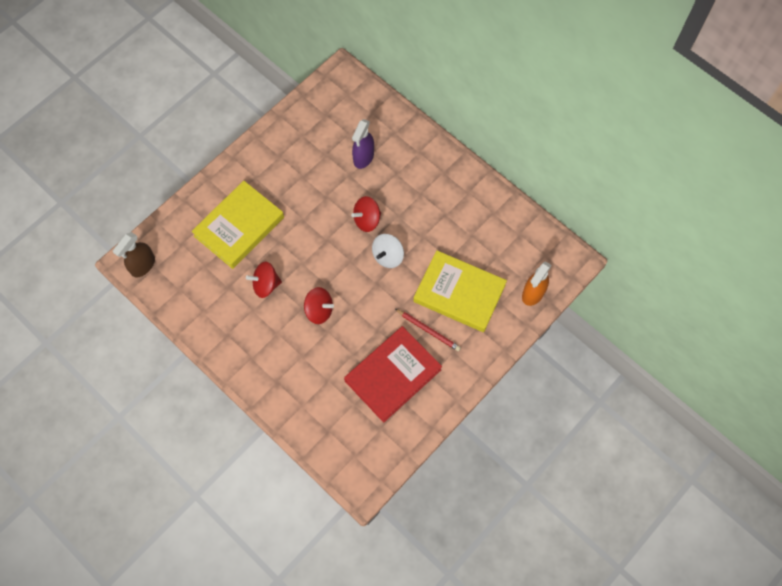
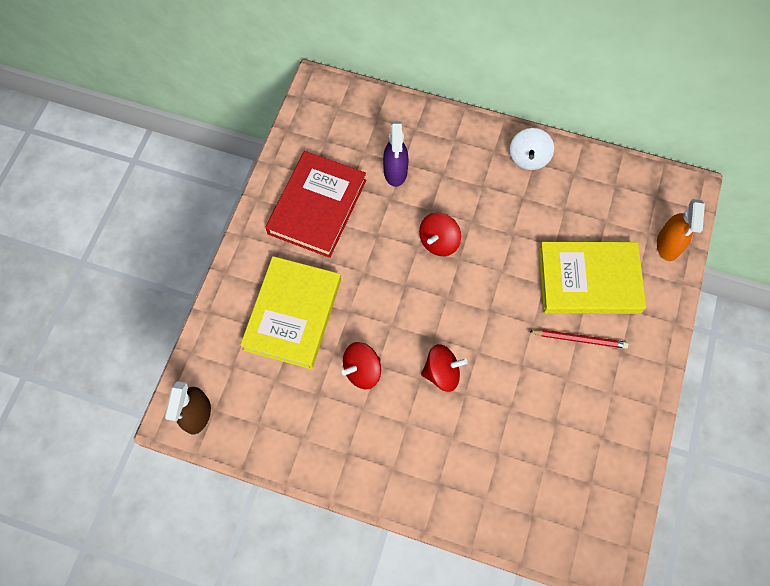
camera: 25 degrees left, 0 degrees up
red book [344,326,442,423] -> red book moved to [265,151,366,258]
white spinning top [372,234,404,268] -> white spinning top moved to [510,128,554,170]

